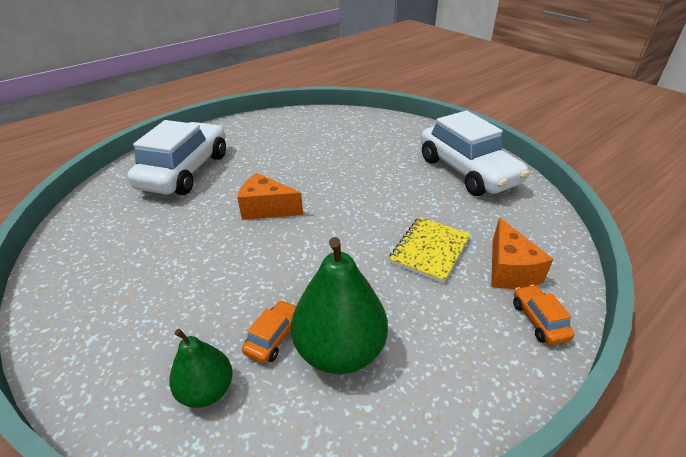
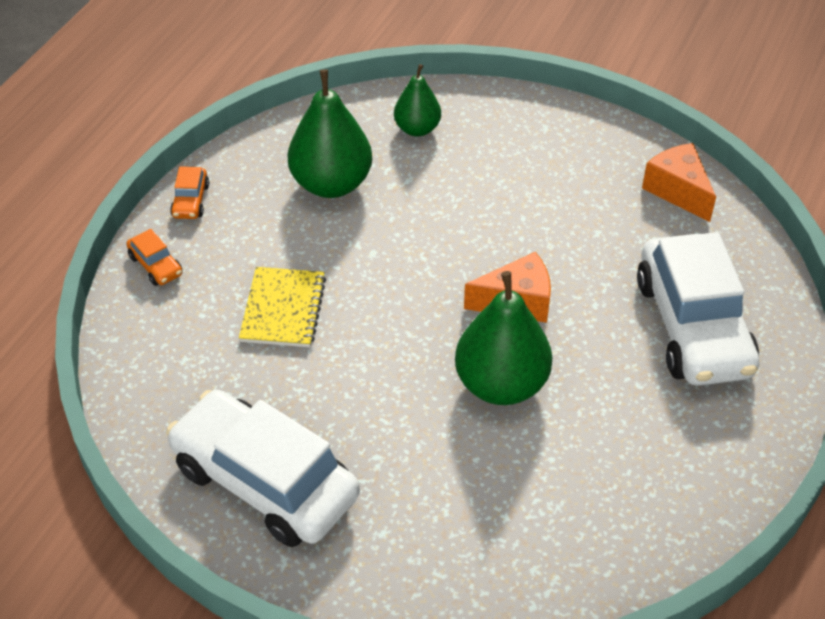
camera: 155 degrees right, 10 degrees up
orange car [242,300,296,363] -> orange car moved to [170,166,209,219]
orange cheese [491,217,553,289] -> orange cheese moved to [642,143,716,222]
none -> green pear [455,271,552,405]

